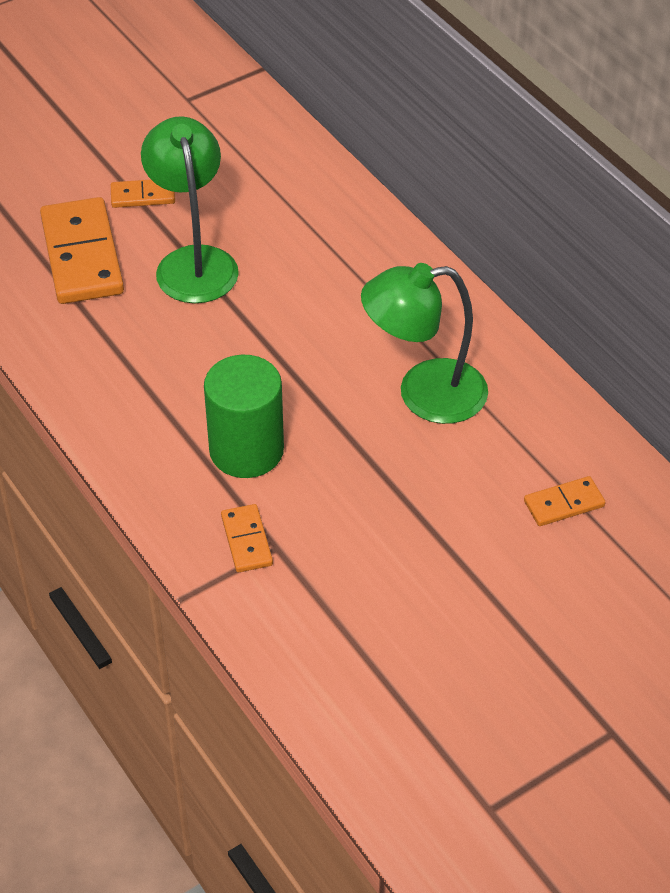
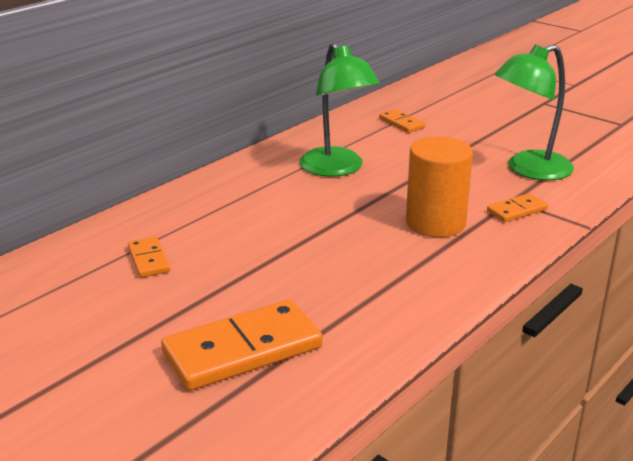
camera: 105 degrees left, 20 degrees down
orange domino [111,180,175,208] -> orange domino moved to [128,237,170,277]
green lamp [141,116,239,303] -> green lamp moved to [494,44,574,181]
green cylinder [204,355,284,478] -> orange cylinder [406,136,473,237]

